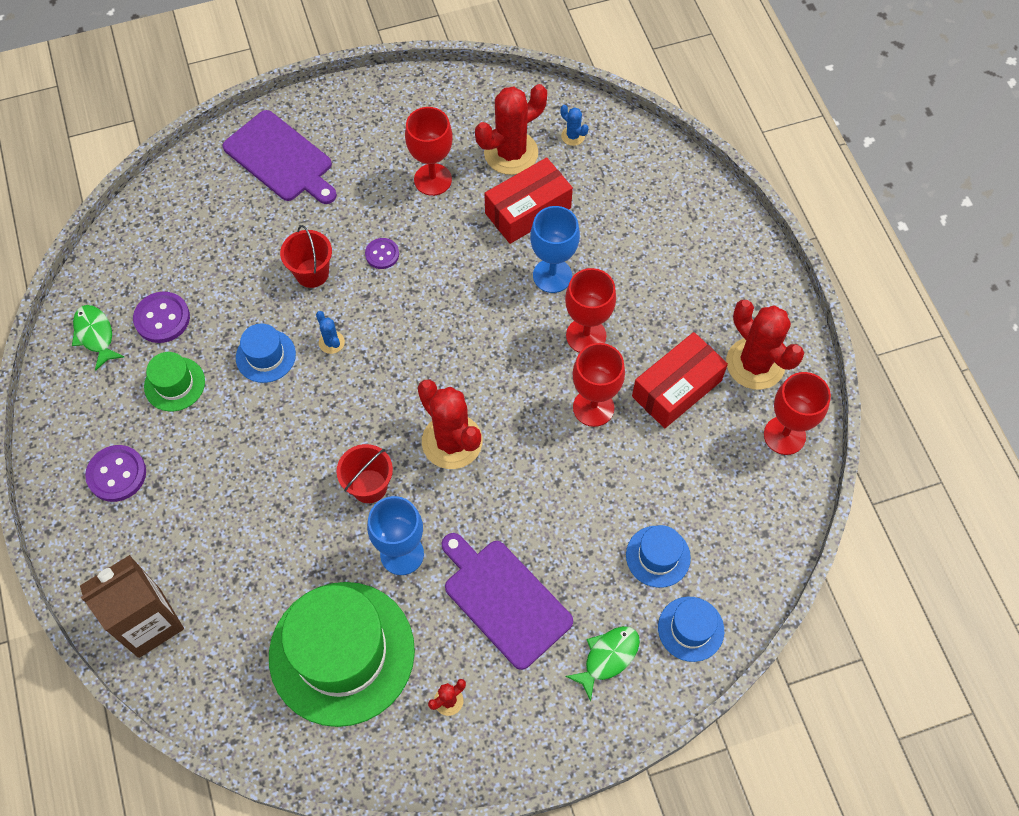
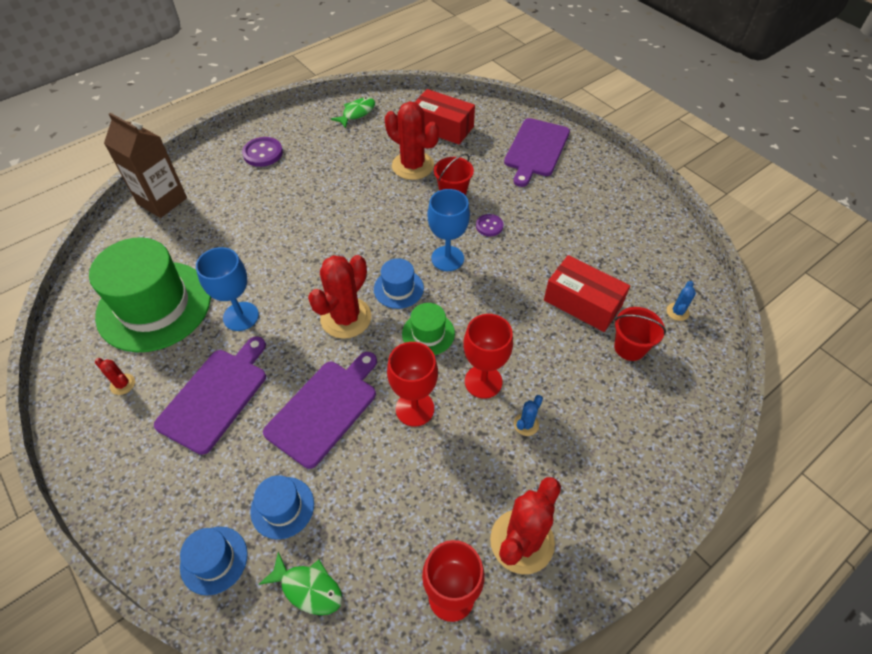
camera: 70 degrees right, 10 degrees down
purple button [133,291,190,343] -> none
green hat [144,352,205,411] -> green hat moved to [402,303,455,355]
blue hat [236,323,296,383] -> blue hat moved to [374,258,424,309]
blue cactus [316,311,345,354] -> blue cactus moved to [514,395,543,436]
red bucket [337,444,393,503] -> red bucket moved to [614,307,666,361]
red goblet [405,107,453,196] -> none
red cactus [475,84,547,175] -> red cactus moved to [385,101,439,180]
blue goblet [530,206,580,293] -> blue goblet moved to [427,189,470,271]
green fish [565,626,640,702] -> green fish moved to [259,552,343,615]
red box [632,332,728,428] -> red box moved to [415,89,475,144]
none -> purple cutting board [263,352,377,469]

